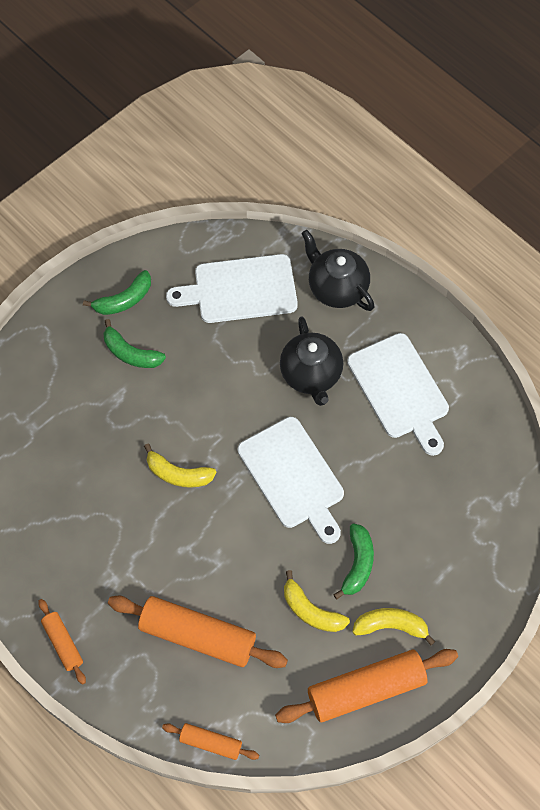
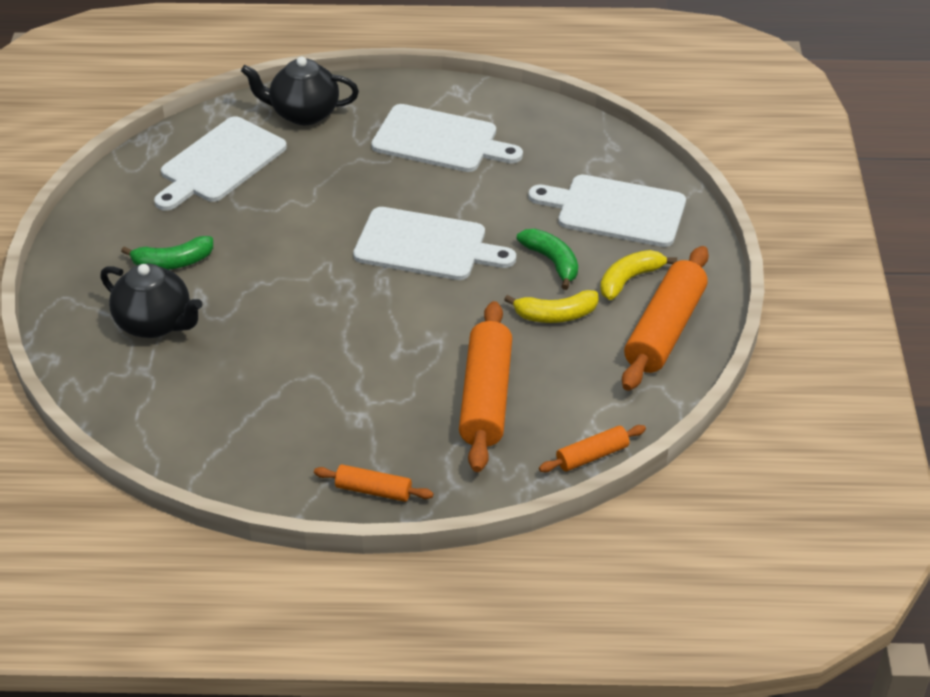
camera: 45 degrees left, 20 degrees down
green banana [83,270,151,315] -> none
orange rolling pin [108,596,288,668] -> orange rolling pin turned 60 degrees counterclockwise [459,301,512,472]
yellow banana [144,444,217,488] -> none
black teapot [280,317,343,406] -> black teapot moved to [100,263,202,338]
none -> white cutting board [528,175,686,247]

